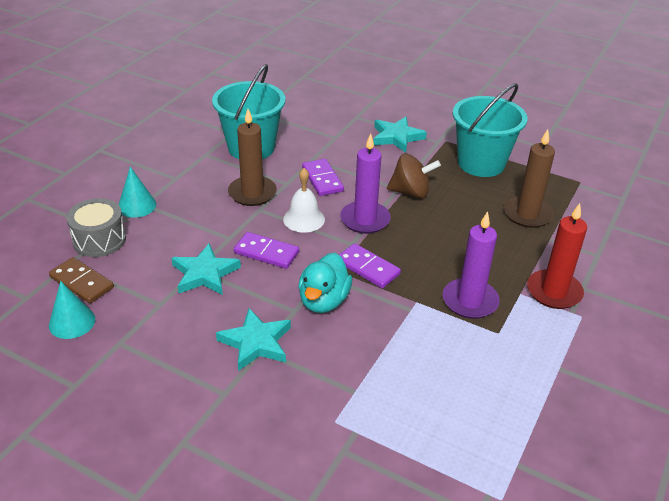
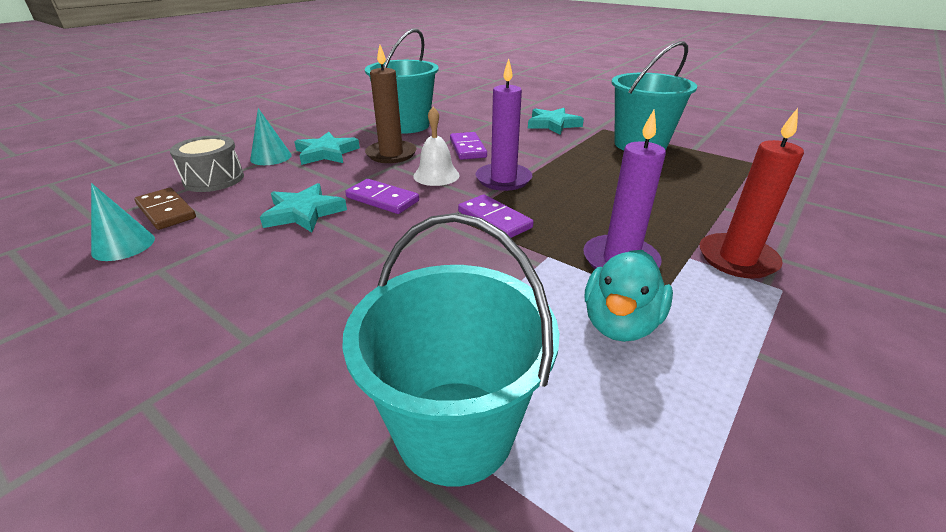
camera: 10 degrees right, 5 degrees down
turquoise star [216,308,291,371] -> turquoise star moved to [294,132,360,165]
turquoise duck [298,253,352,313] -> turquoise duck moved to [585,250,673,342]
brown spinning top [387,153,441,198] -> none
brown candle [504,129,555,228] -> none
none -> turquoise bucket [342,213,560,486]

